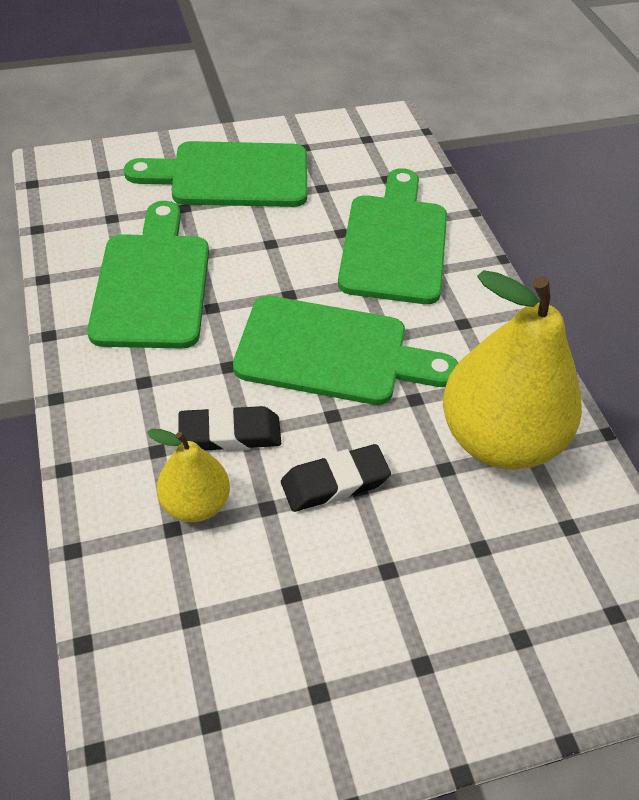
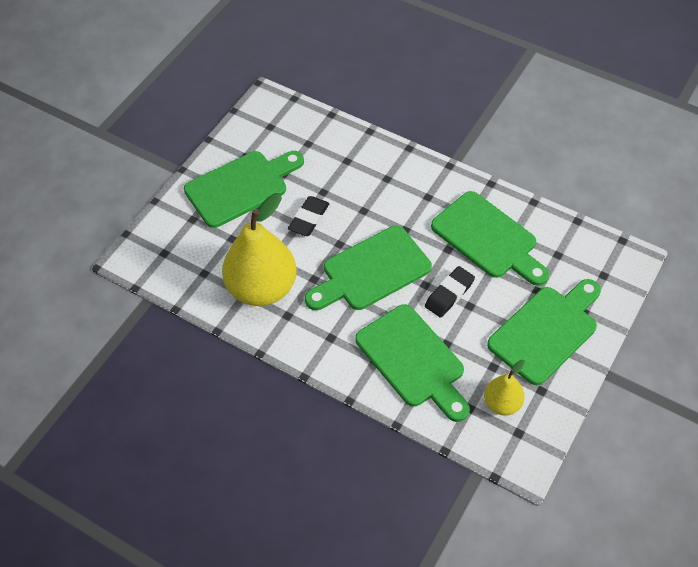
camera: 140 degrees right, 5 degrees up
yellow pear [147,429,230,522] -> yellow pear moved to [484,360,525,416]
black eraser [179,406,281,451] -> black eraser moved to [425,266,475,318]
none -> green cutting board [184,151,304,228]

